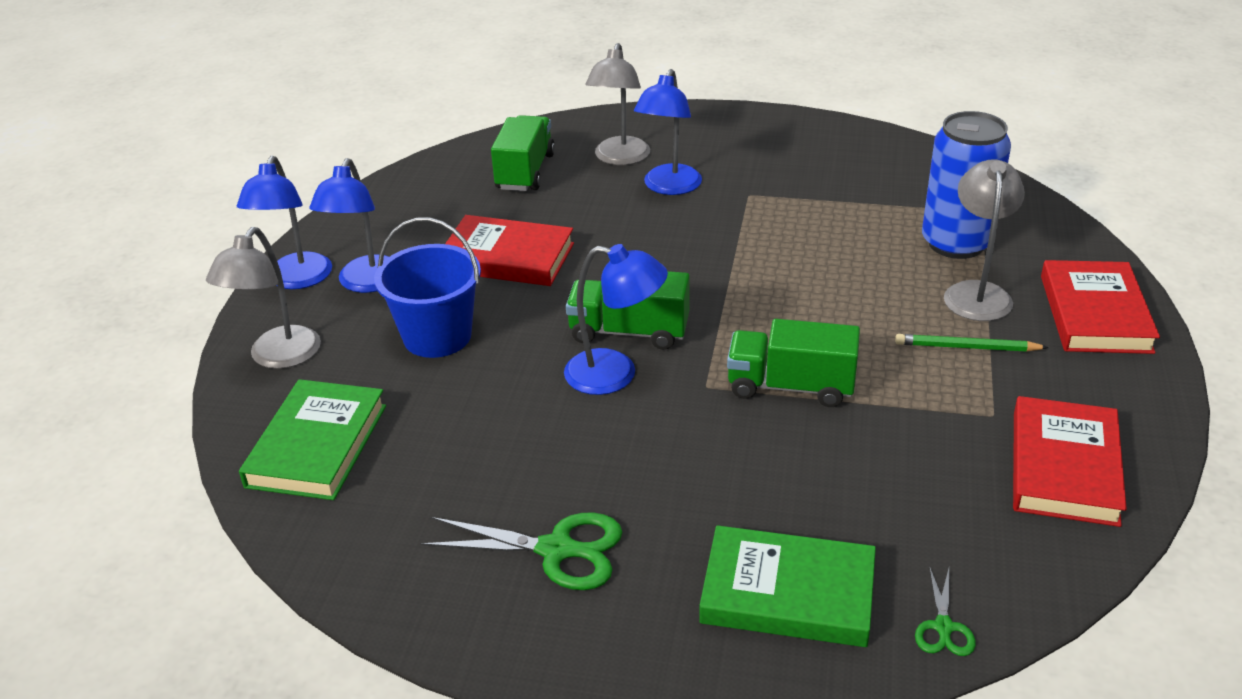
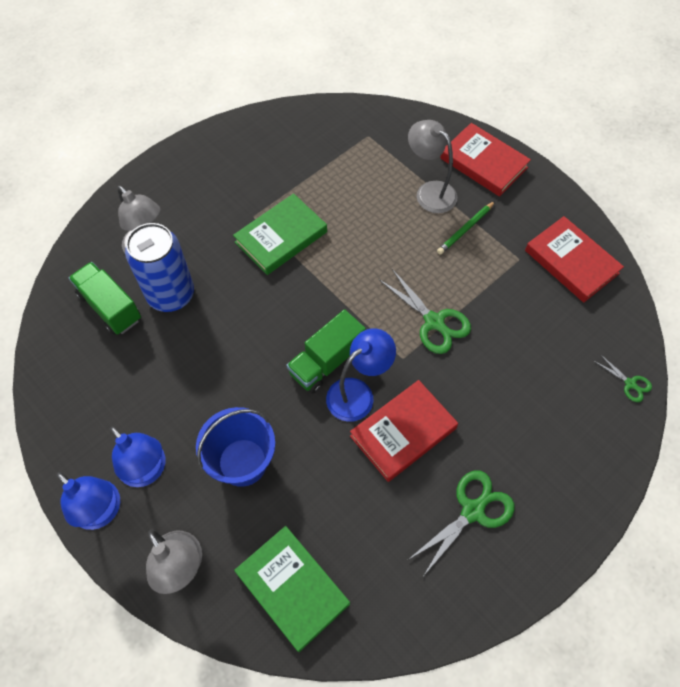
camera: 55 degrees left, 25 degrees up
red book [445,215,574,286] -> red book moved to [350,380,458,482]
blue lamp [634,69,702,195] -> none
green book [699,525,876,647] -> green book moved to [233,193,327,275]
green truck [727,319,860,407] -> green scissors [379,269,471,354]
blue can [922,111,1011,259] -> blue can moved to [125,223,194,312]

